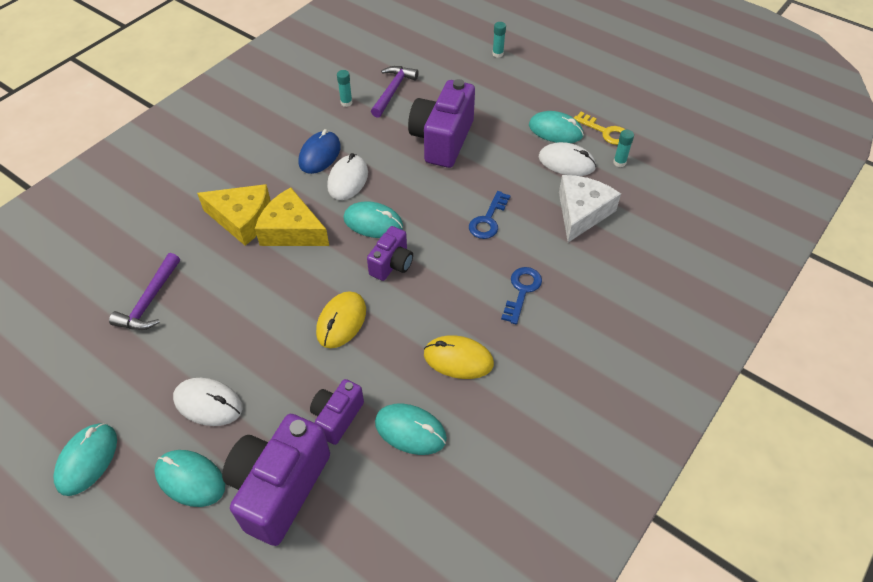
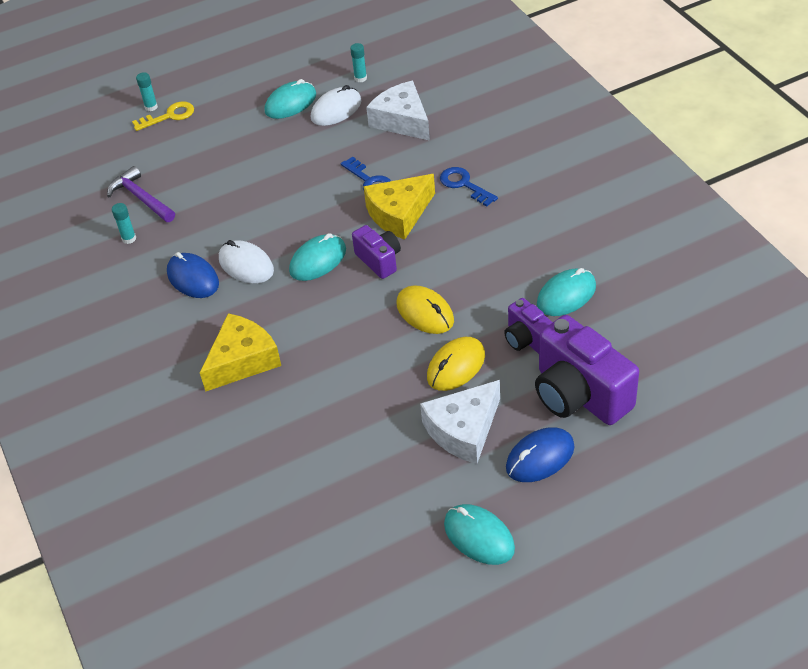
camera: 60 degrees left, 5 degrees down
purple hammer [109,253,180,330] -> none
turquoise mouse [154,450,225,507] -> blue mouse [506,427,575,482]
white mouse [173,378,243,426] -> white cheese [420,380,500,464]
yellow cheese [255,187,329,246] -> yellow cheese moved to [363,174,435,240]
purple camera [408,79,475,168] -> none
yellow mouse [424,335,494,379] -> yellow mouse moved to [427,337,485,391]
yellow key [574,112,625,145] -> yellow key moved to [132,101,194,131]

